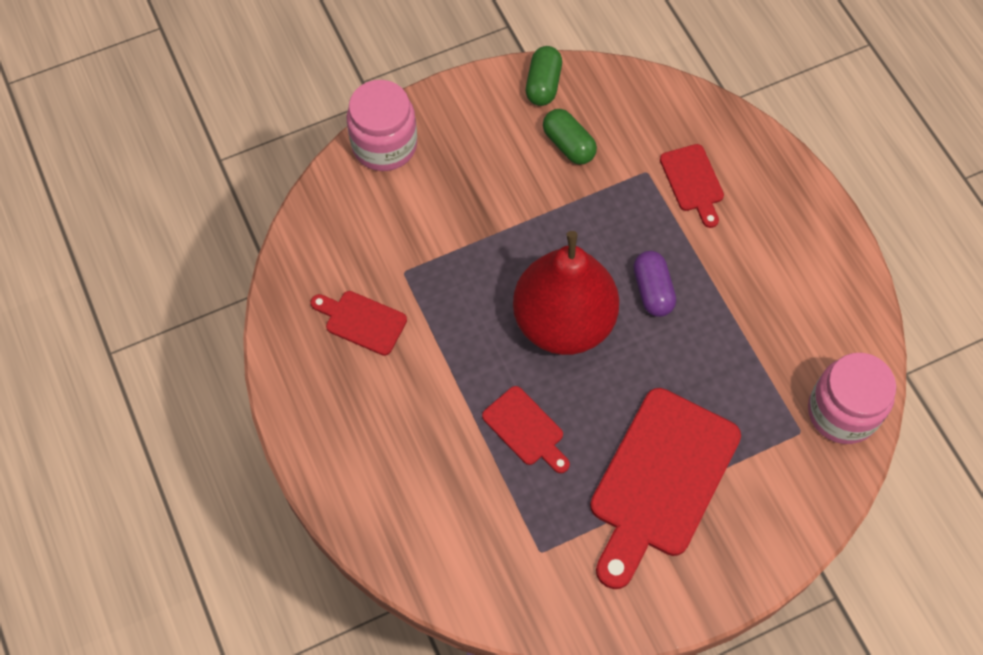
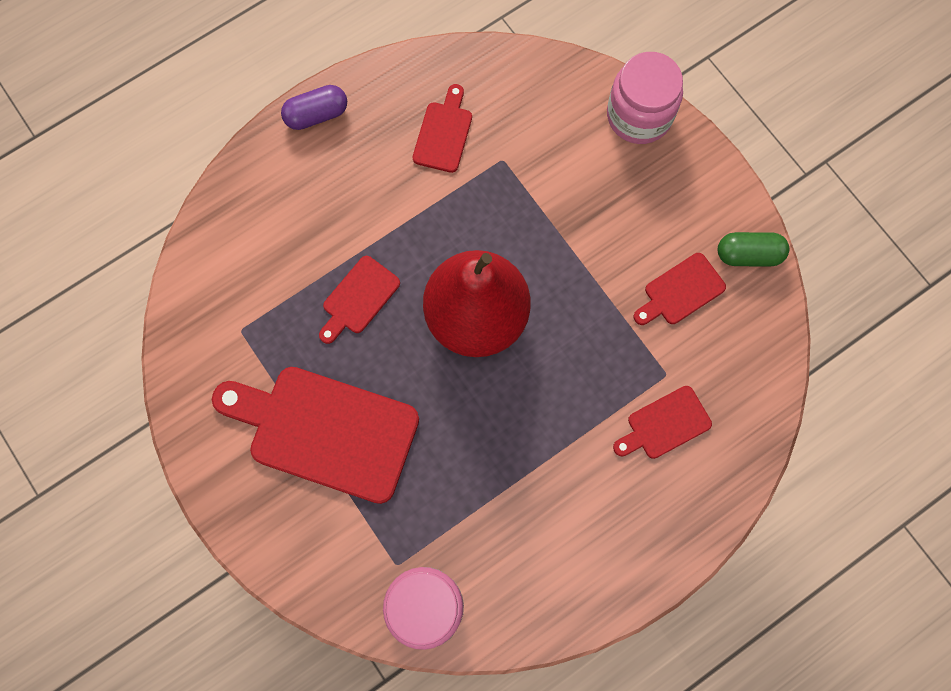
camera: 80 degrees right, 10 degrees up
green capsule [543,109,597,164] -> red cutting board [633,253,726,325]
purple capsule [633,251,676,317] -> purple capsule moved to [281,85,347,130]

